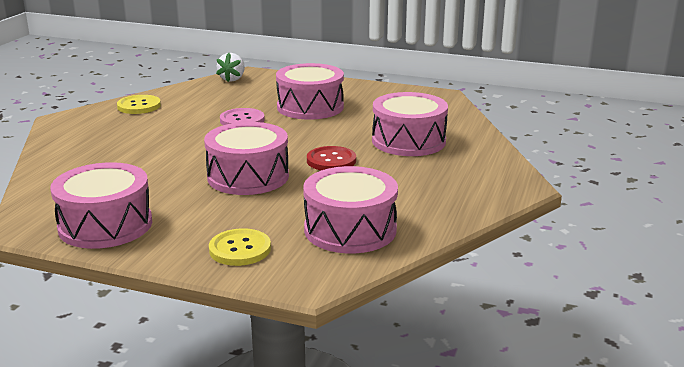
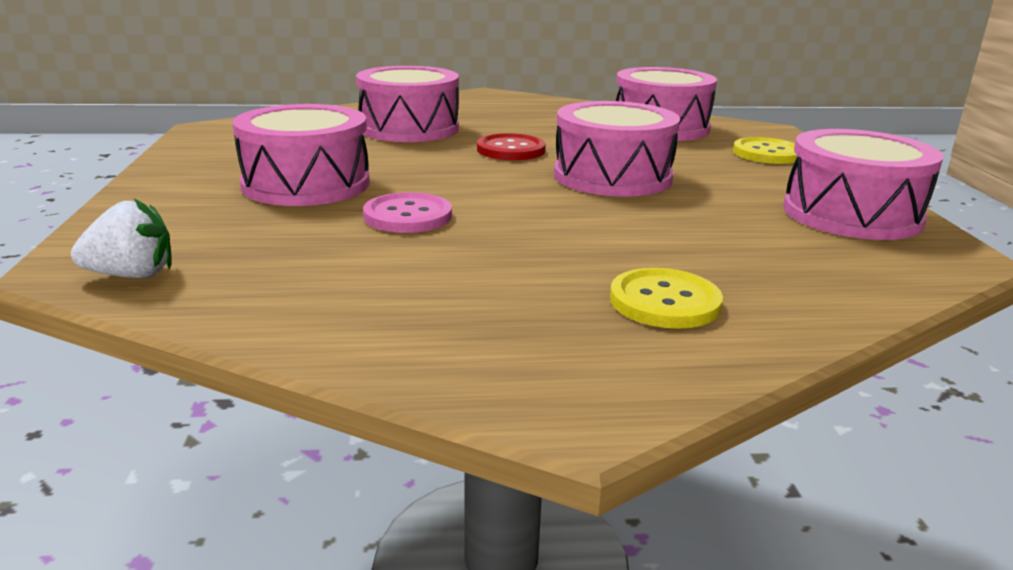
camera: 115 degrees left, 0 degrees up
yellow button [117,95,161,114] -> yellow button moved to [610,268,723,329]

